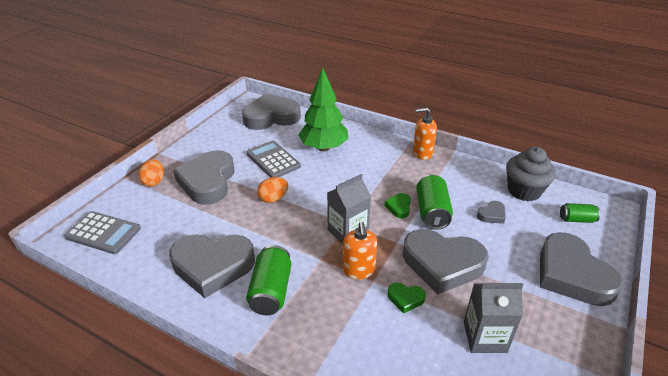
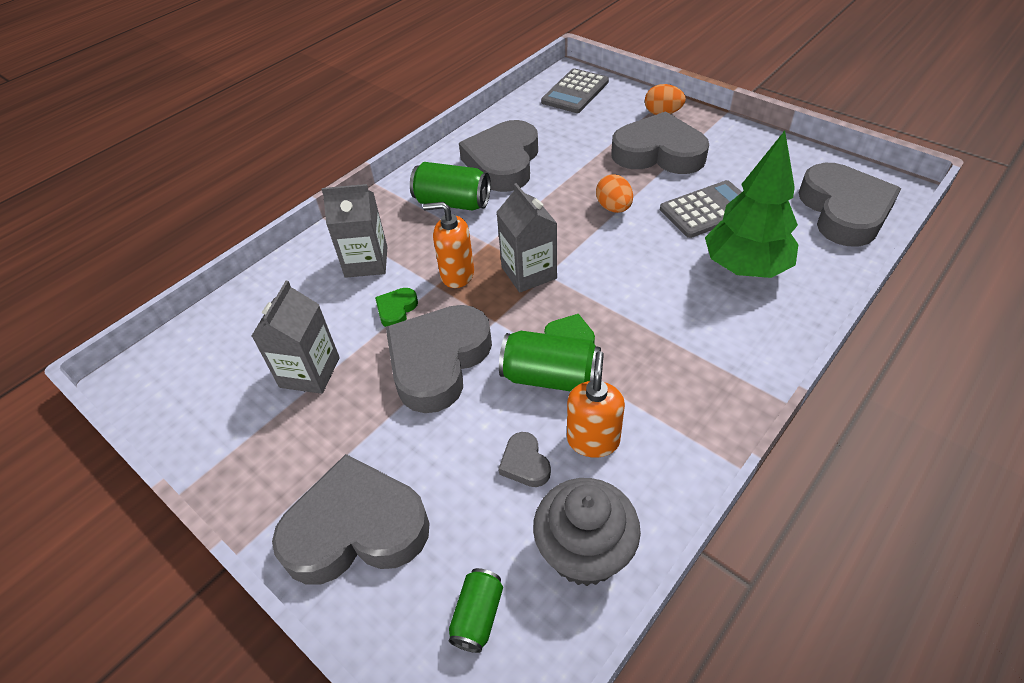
camera: 105 degrees right, 10 degrees up
orange soap dispenser [413,107,437,160] -> orange soap dispenser moved to [567,351,625,458]
none -> grey carton [322,184,387,278]

